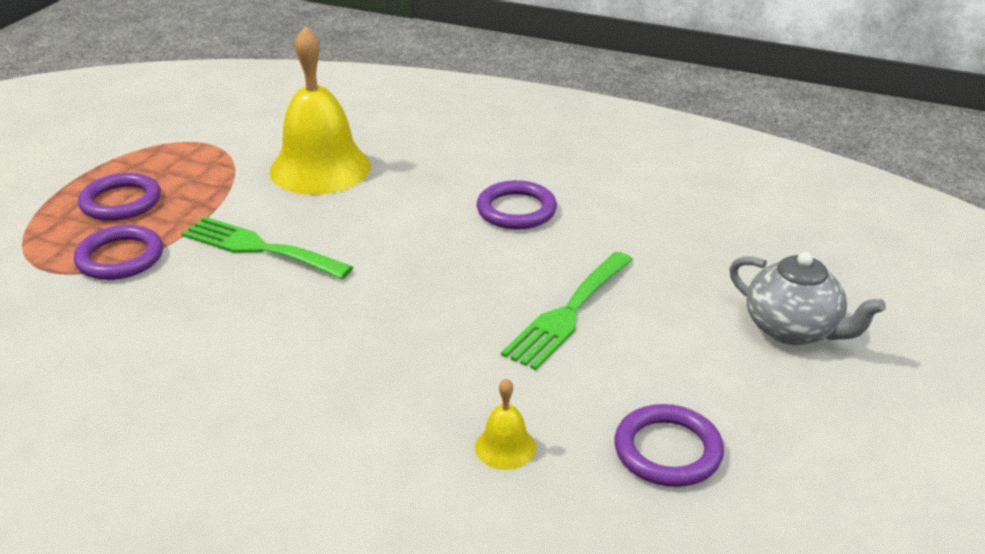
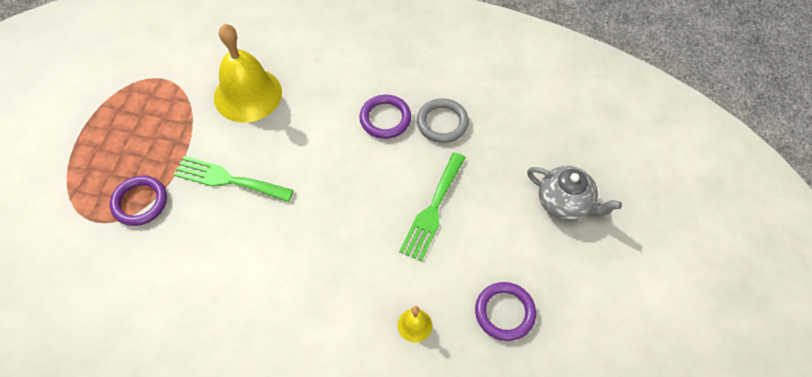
camera: 10 degrees left, 25 degrees up
purple ring [78,173,161,221] -> none
none -> grey ring [417,98,469,143]

